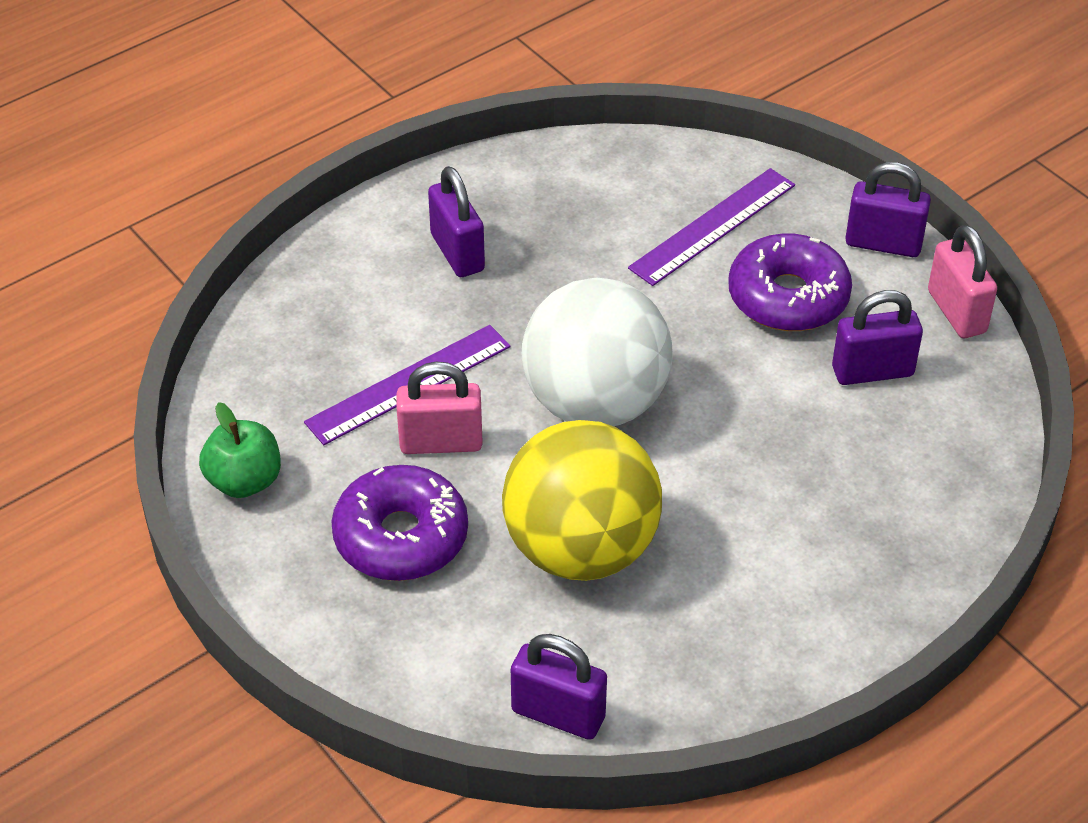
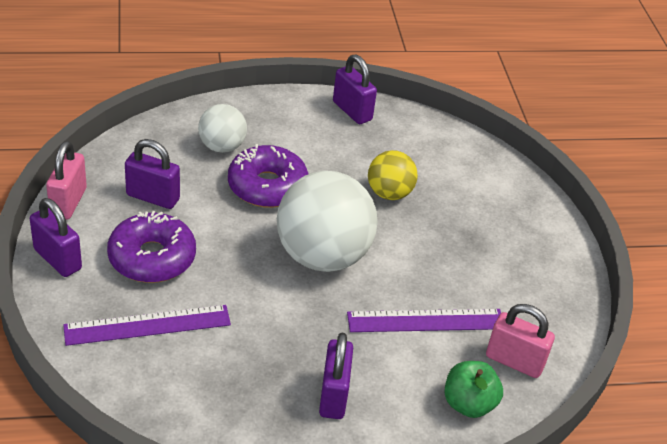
camera: 155 degrees left, 5 degrees down
green apple [199,402,281,498] -> green apple moved to [445,361,503,418]
purple donut [331,465,468,581] -> purple donut moved to [228,144,308,208]
pink padlock [396,362,483,454] -> pink padlock moved to [486,304,555,378]
yellow ball [502,420,662,581] -> yellow ball [368,150,418,200], size x0.54
purple padlock [511,634,607,740] -> purple padlock moved to [333,55,377,124]
none -> white ball [198,104,247,153]

